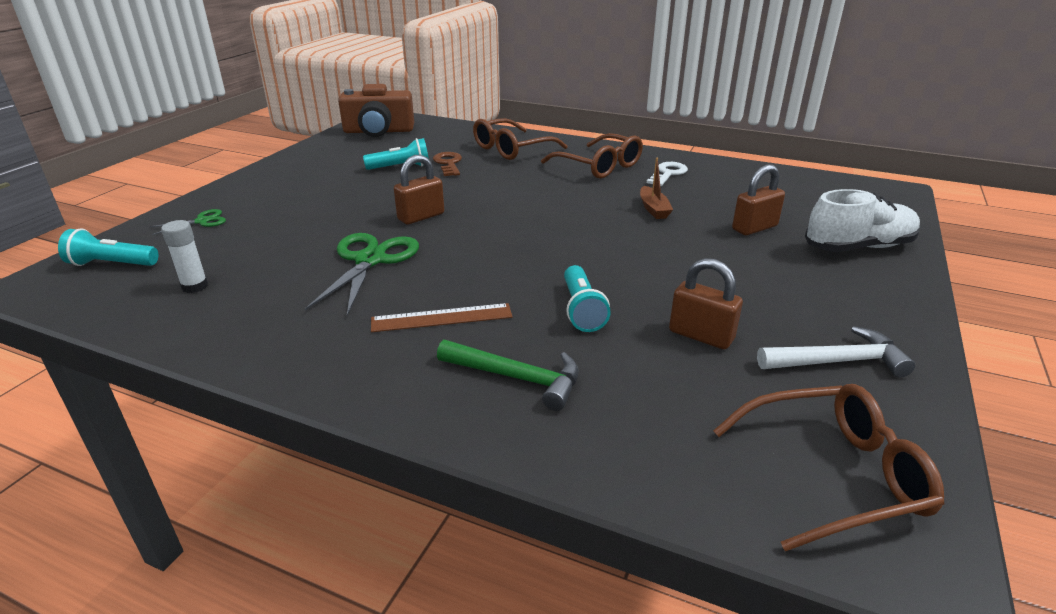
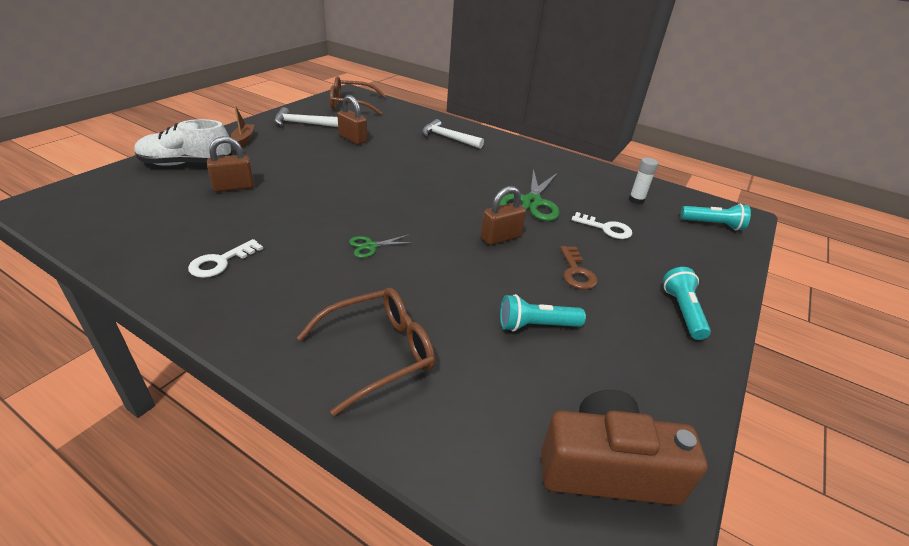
camera: 175 degrees left, 5 degrees up
green scissors [150,209,226,235] -> green scissors moved to [349,234,414,258]
brown ruler [371,303,513,332] -> none
brown key [433,152,462,176] -> brown key moved to [560,246,598,290]
green hammer [437,340,579,411] -> white hammer [422,119,484,149]
brown glasses [541,133,643,179] -> none
turquoise flashlight [564,265,611,332] -> turquoise flashlight moved to [663,267,711,340]
brown boat [640,158,673,219] -> brown boat moved to [231,105,254,147]
none -> white key [572,212,632,239]

